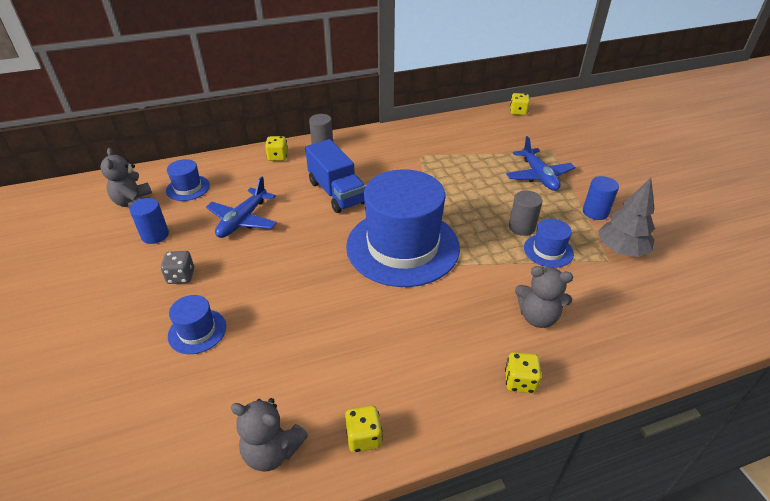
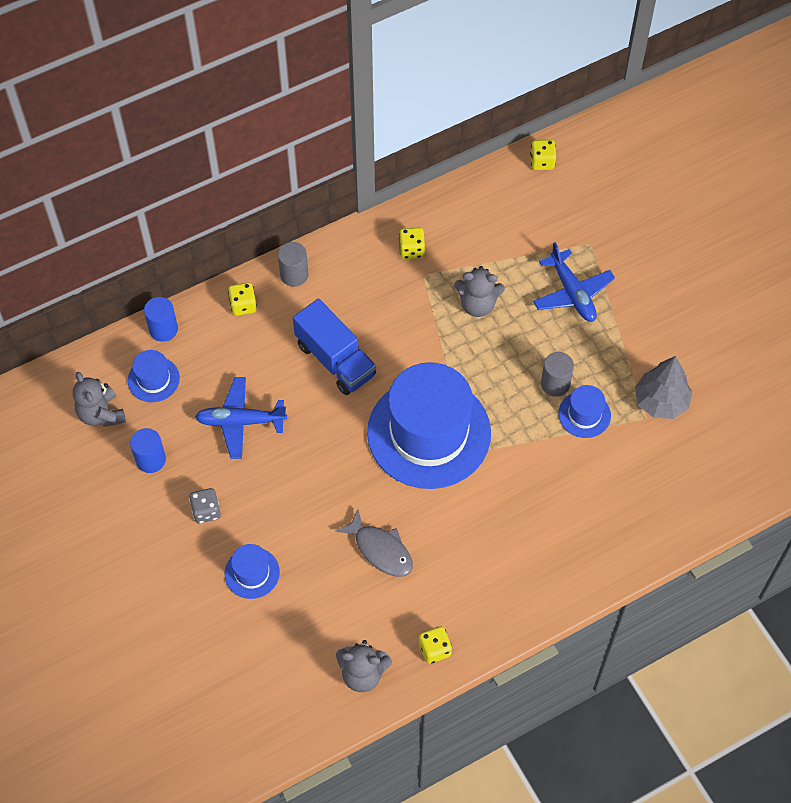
camera: 10 degrees left, 20 degrees up
blue plane [206,177,277,238] -> blue plane turned 75 degrees clockwise [195,377,287,459]
yellow dice [505,352,542,393] -> yellow dice moved to [399,228,425,259]
grey teddy bear [515,266,573,328] -> grey teddy bear moved to [454,266,505,317]
blue cylinder [583,176,619,220] -> blue cylinder moved to [144,297,178,342]
none -> grey fish [336,509,413,577]

